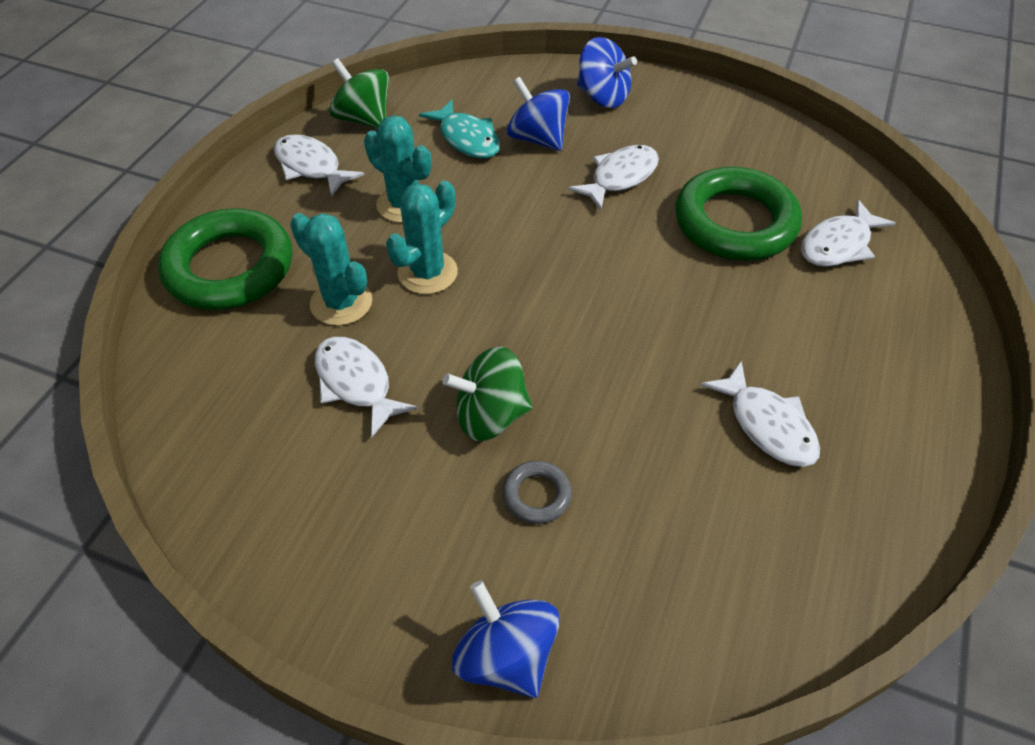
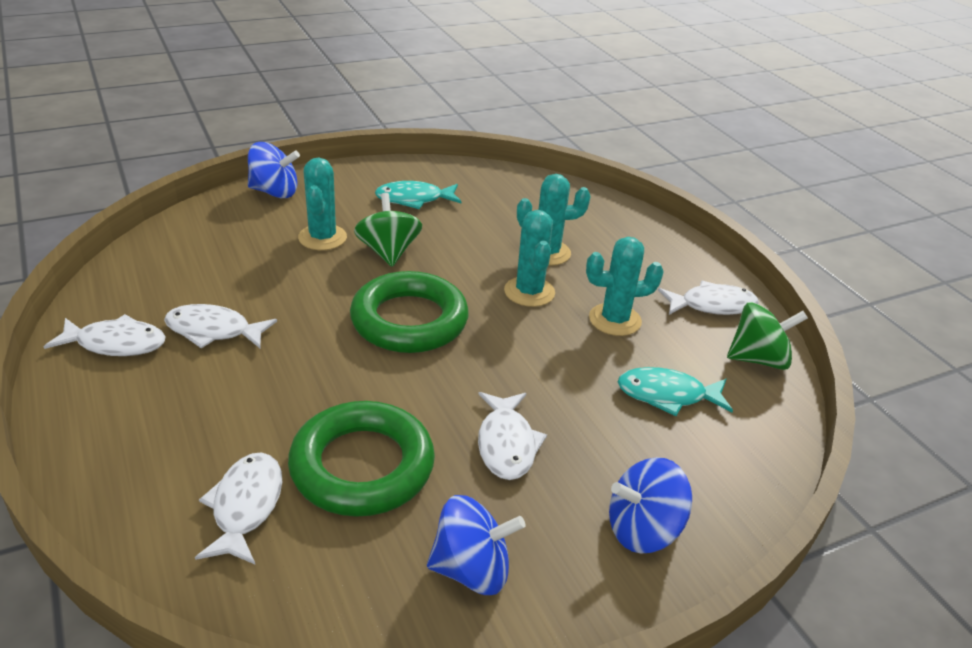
camera: 130 degrees right, 15 degrees down
green ring [158,208,292,310] -> green ring moved to [350,271,469,353]
white fish [315,337,418,437] -> white fish moved to [44,314,166,356]
green spinning top [442,347,532,441] -> green spinning top turned 45 degrees counterclockwise [354,193,422,267]
grey ring [502,461,572,524] -> turquoise cactus [298,157,347,250]
blue spinning top [507,77,570,151] -> blue spinning top moved to [427,495,526,595]
none -> turquoise fish [375,181,461,209]

